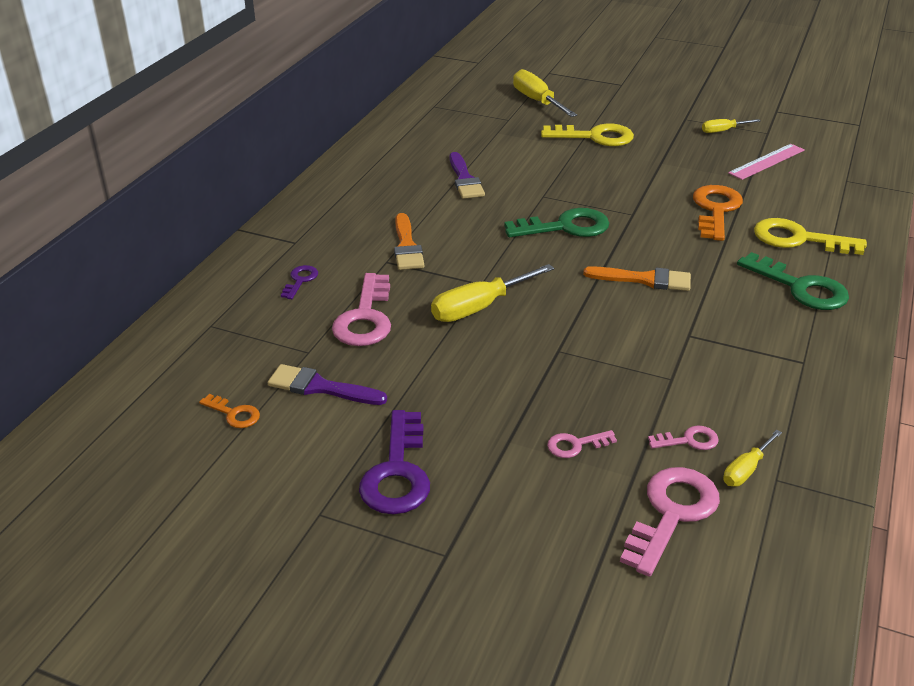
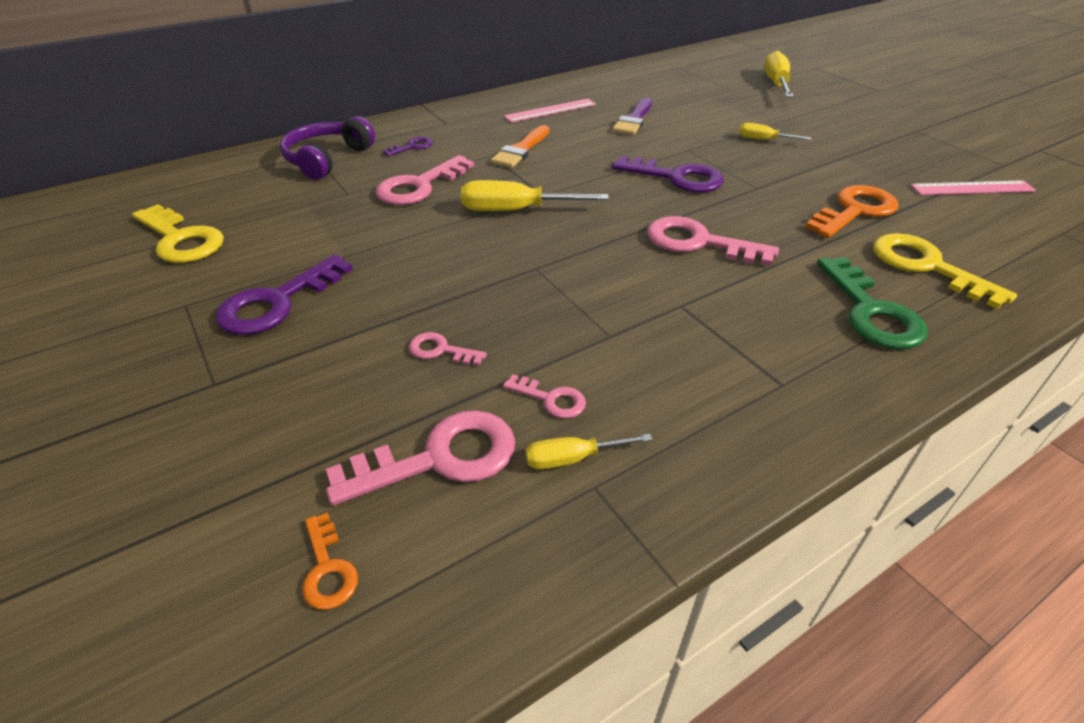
camera: 35 degrees right, 5 degrees up
orange key [199,394,260,428] -> orange key moved to [302,513,358,610]
purple brush [268,364,387,405] -> none
green key [504,208,609,237] -> purple key [612,156,724,192]
yellow key [541,123,634,146] -> yellow key moved to [132,204,224,263]
orange brush [583,266,691,291] -> pink key [647,216,779,266]
yellow screwdriver [702,119,760,133] -> yellow screwdriver moved to [739,123,811,140]
none -> purple headphones [280,116,375,180]
none -> pink ruler [504,99,596,123]

